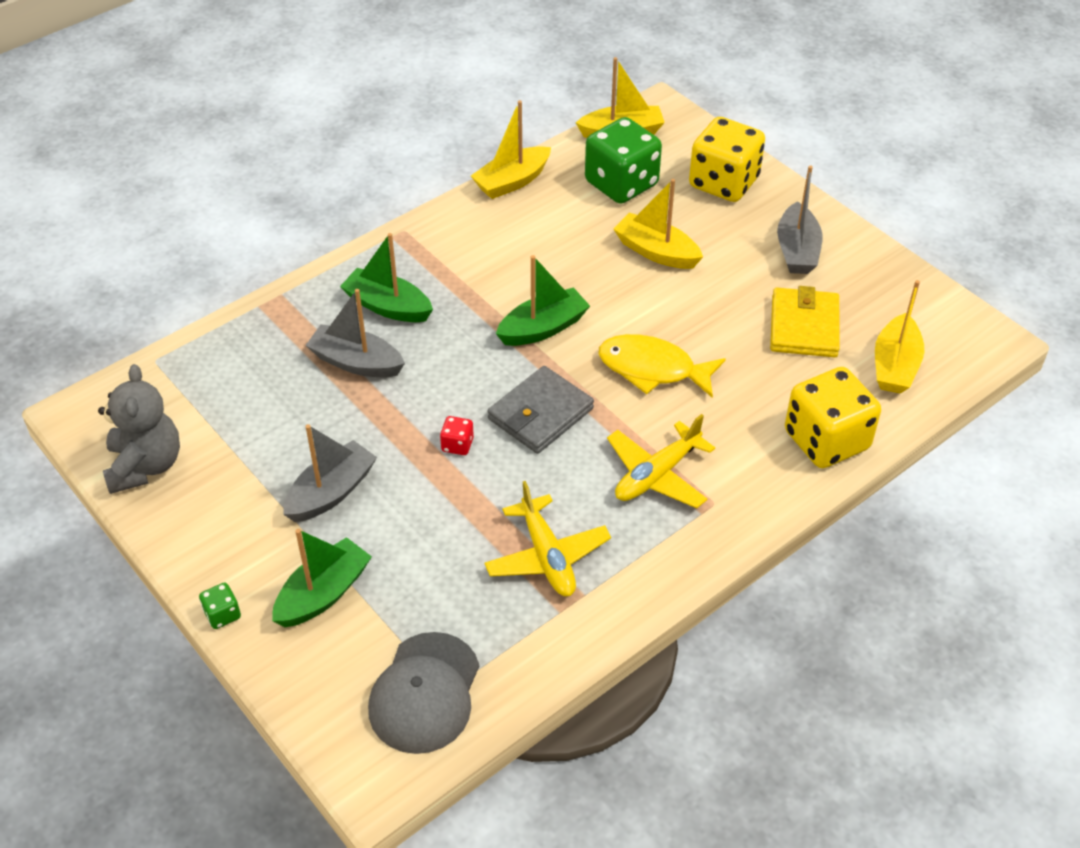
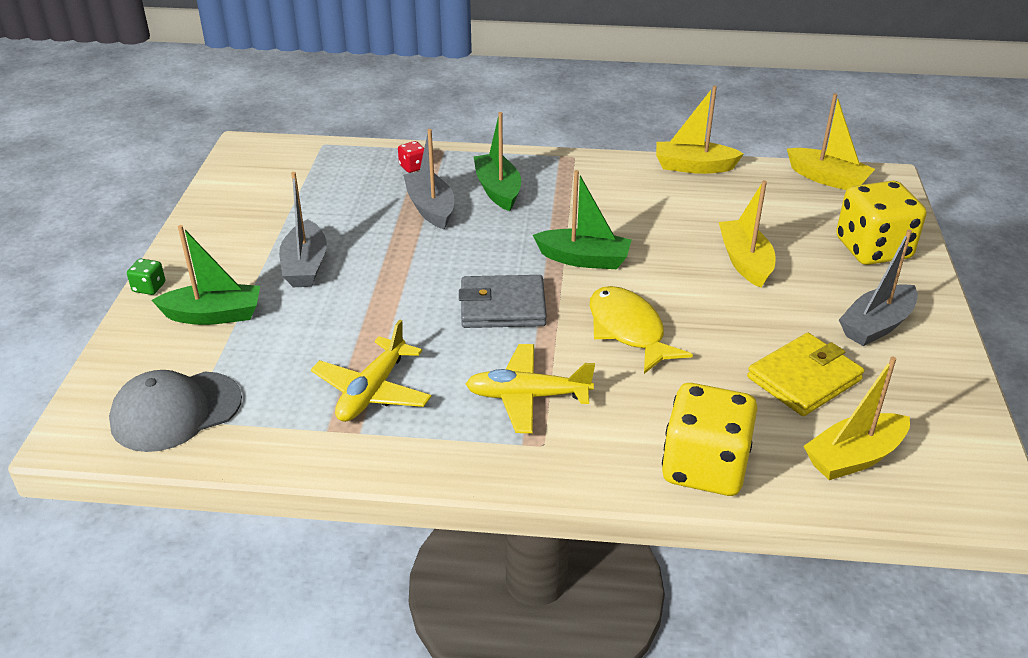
camera: 45 degrees right, 10 degrees down
grey teddy bear [98,364,180,494] -> none
grey boat [283,424,377,522] -> grey boat turned 90 degrees clockwise [279,172,327,287]
red dice [440,416,474,455] -> red dice moved to [398,141,424,173]
green dice [585,117,662,204] -> none

